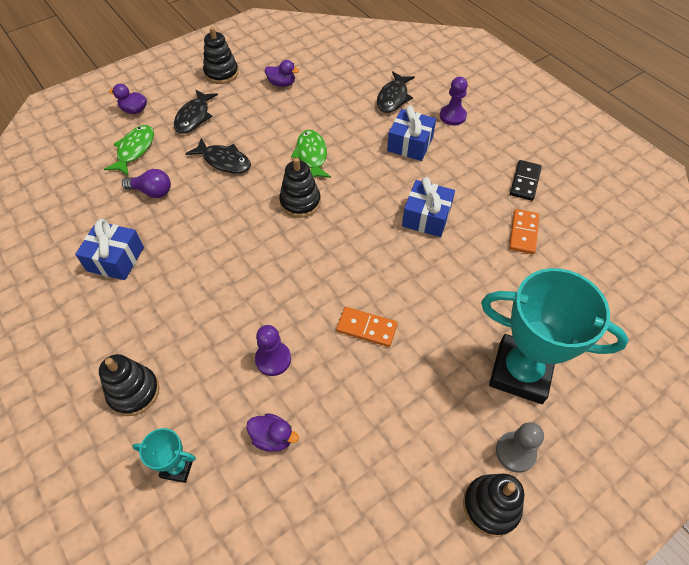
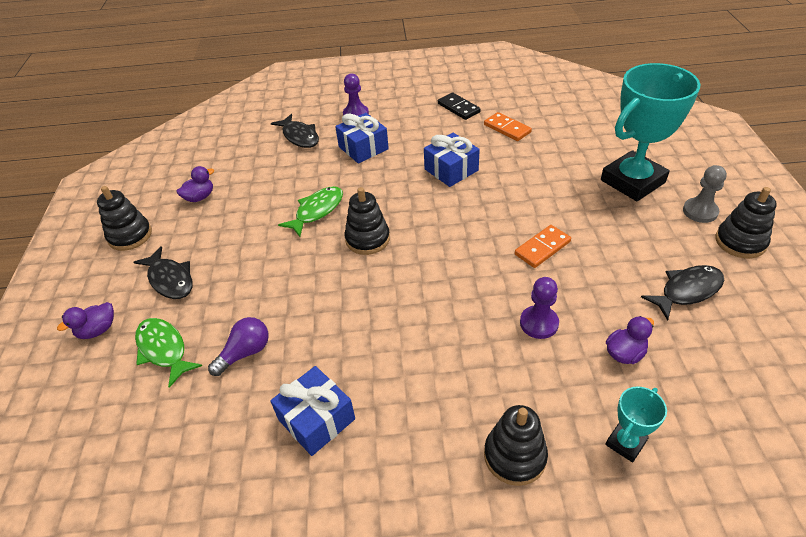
camera: 55 degrees left, 10 degrees down
black fish [185,138,251,173] -> black fish moved to [641,265,724,321]
green fish [291,130,331,178] -> green fish turned 105 degrees clockwise [278,186,343,237]

